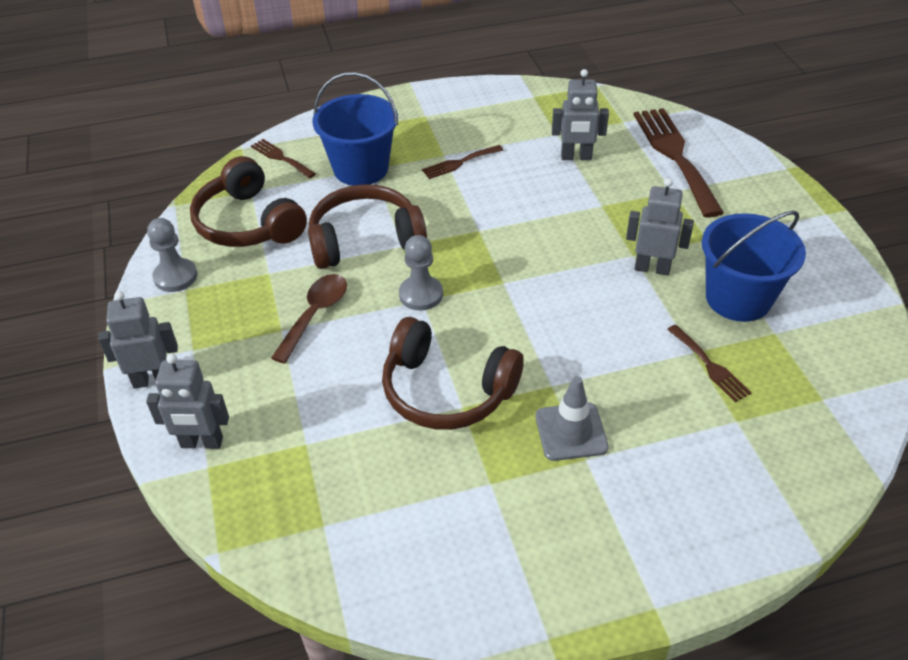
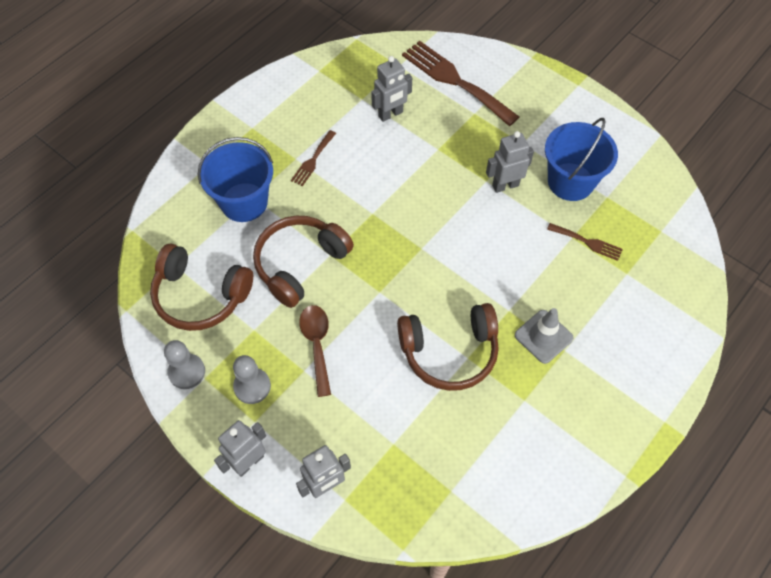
camera: 35 degrees left, 15 degrees up
brown fork [251,139,316,178] -> none
grey pawn [399,235,443,311] -> grey pawn moved to [233,355,271,404]

